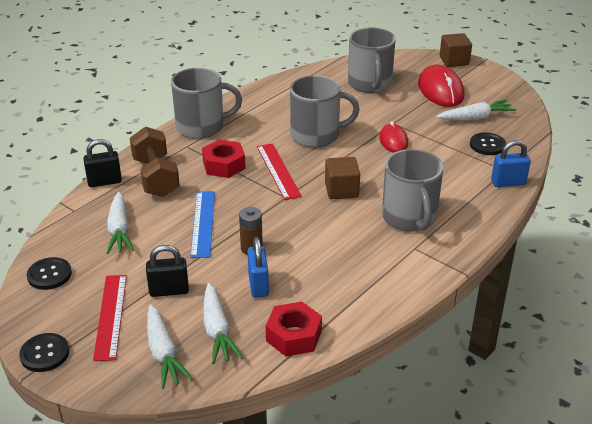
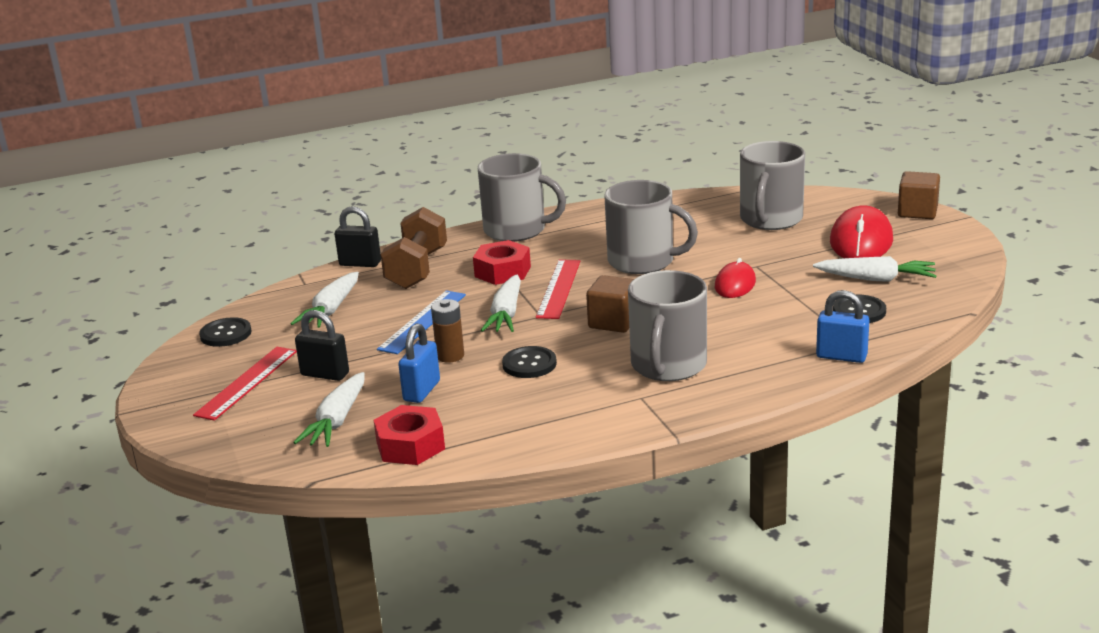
camera: 30 degrees right, 10 degrees down
black button [19,333,69,372] -> black button moved to [502,346,557,378]
white carrot [147,305,193,389] -> white carrot moved to [481,275,521,332]

